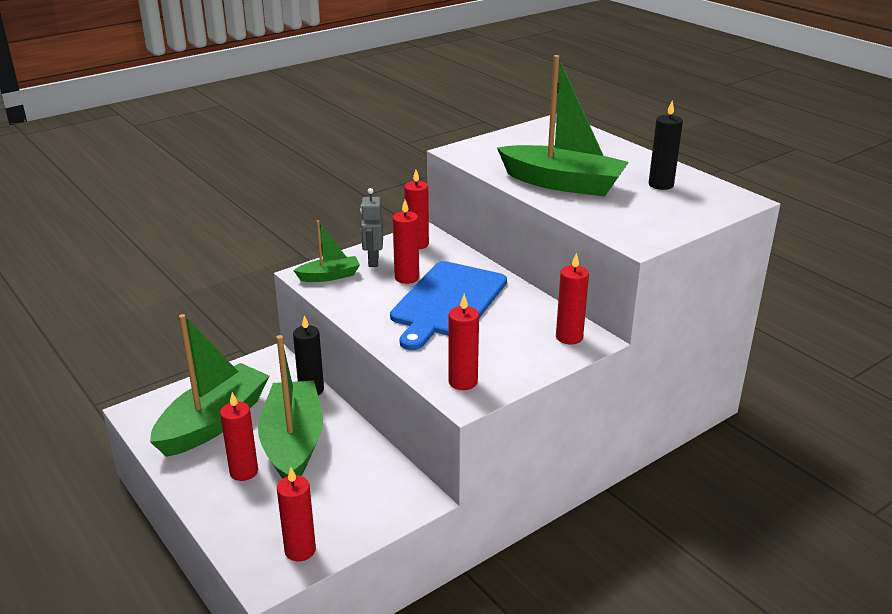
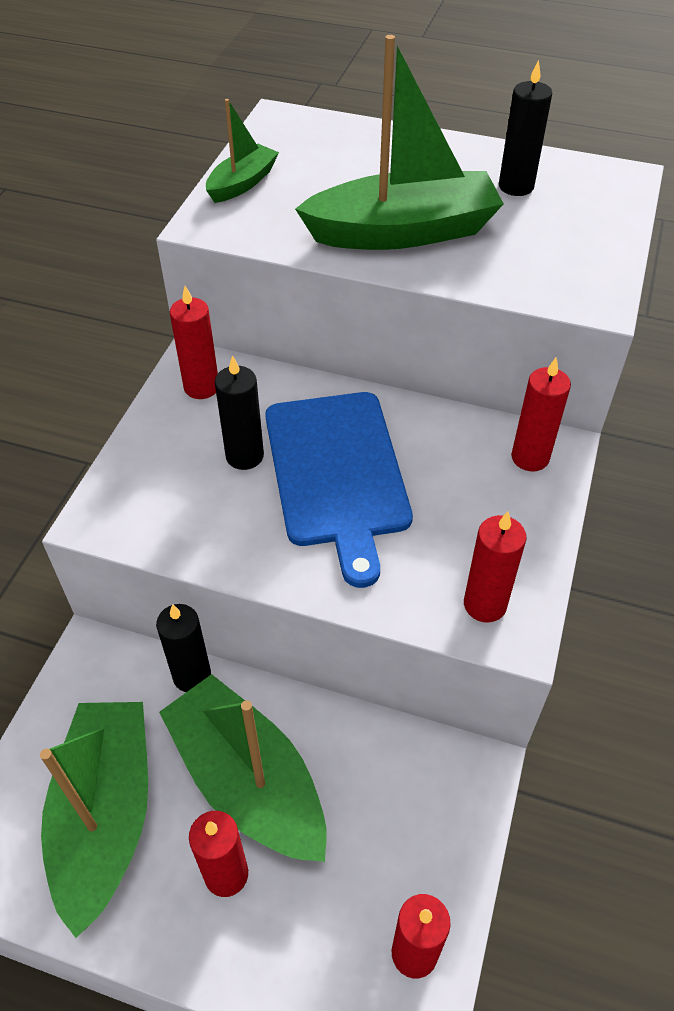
camera: 35 degrees left, 20 degrees up
green boat [293,220,360,282] -> green boat moved to [206,99,279,203]
grey robot [360,188,383,267] -> none
red candle [393,200,419,284] -> black candle [215,355,264,470]

